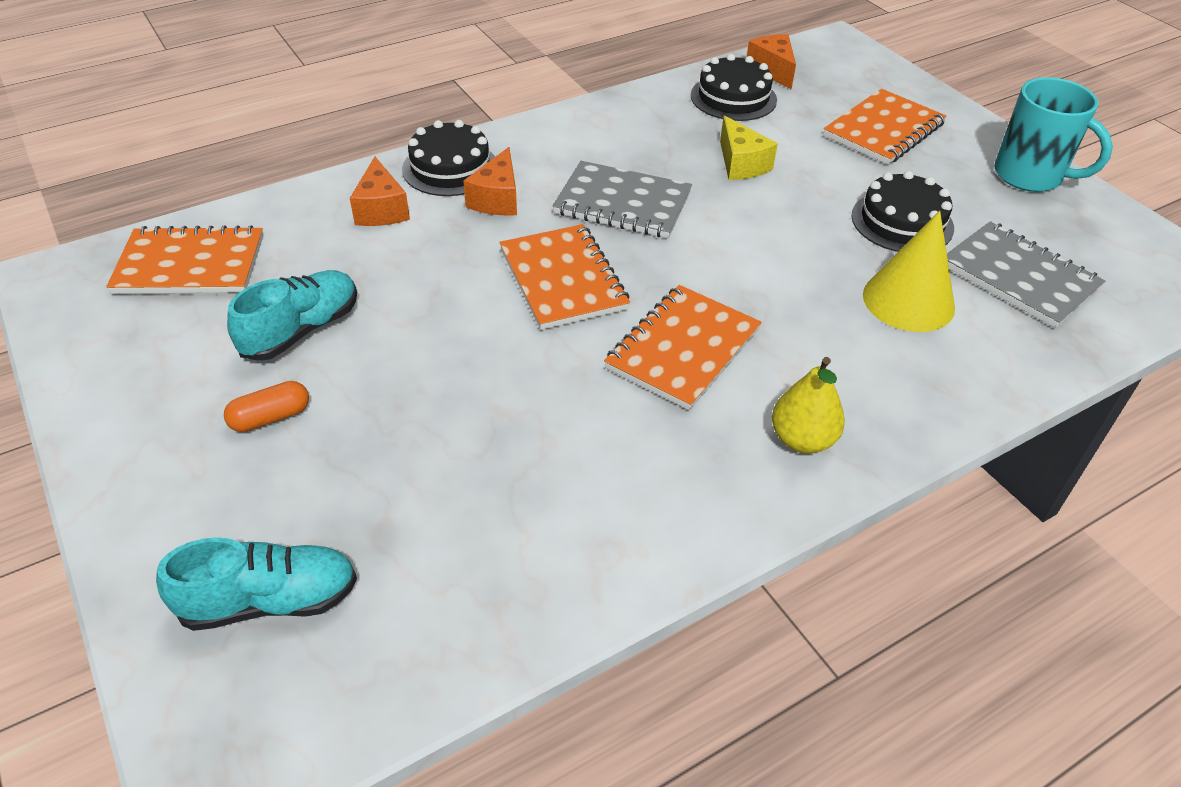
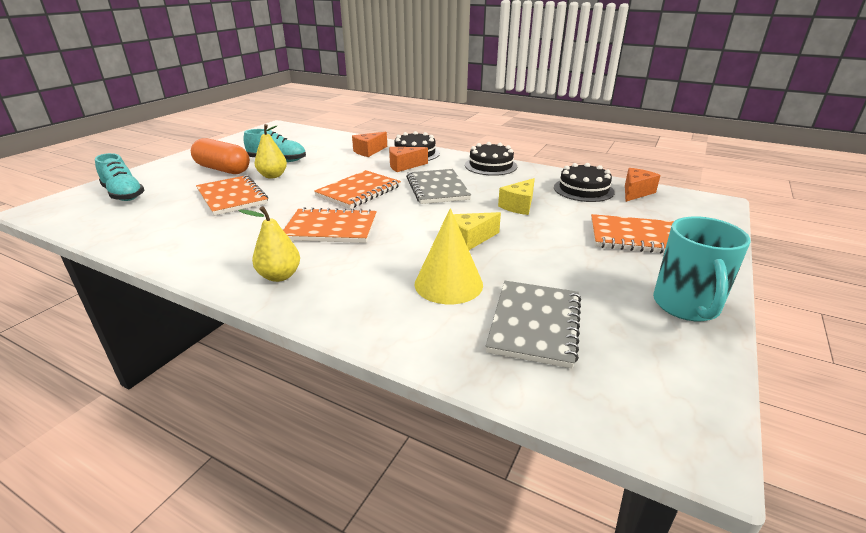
camera: 60 degrees right, 15 degrees down
orange notebook [106,225,263,294] -> orange notebook moved to [196,175,268,216]
orange capsule [224,381,309,432] -> orange capsule [191,138,250,174], size x1.95
black cake [851,171,954,252] -> black cake moved to [465,142,517,176]
none -> yellow pear [255,124,287,178]
none -> yellow cheese [453,212,501,250]

